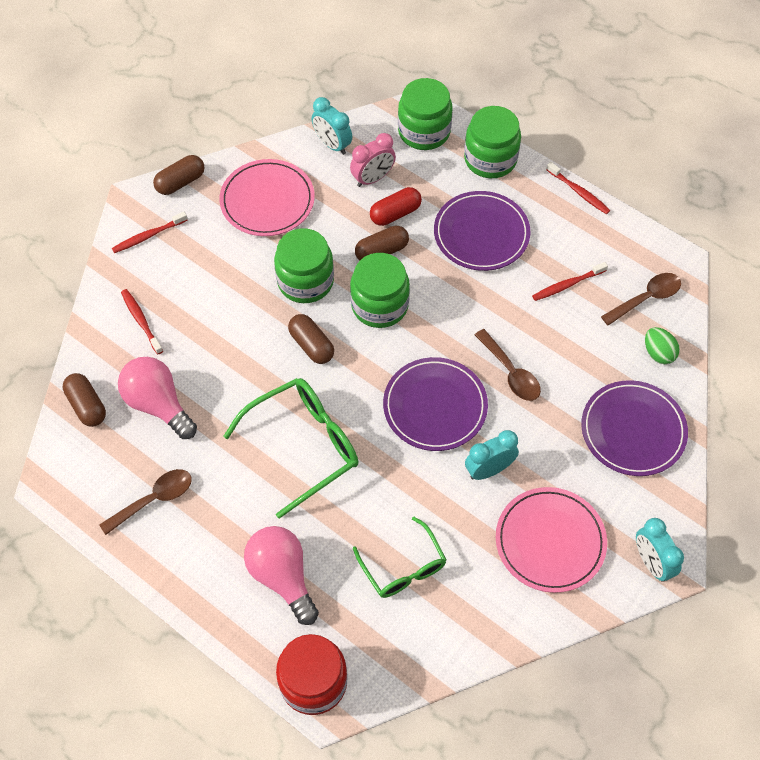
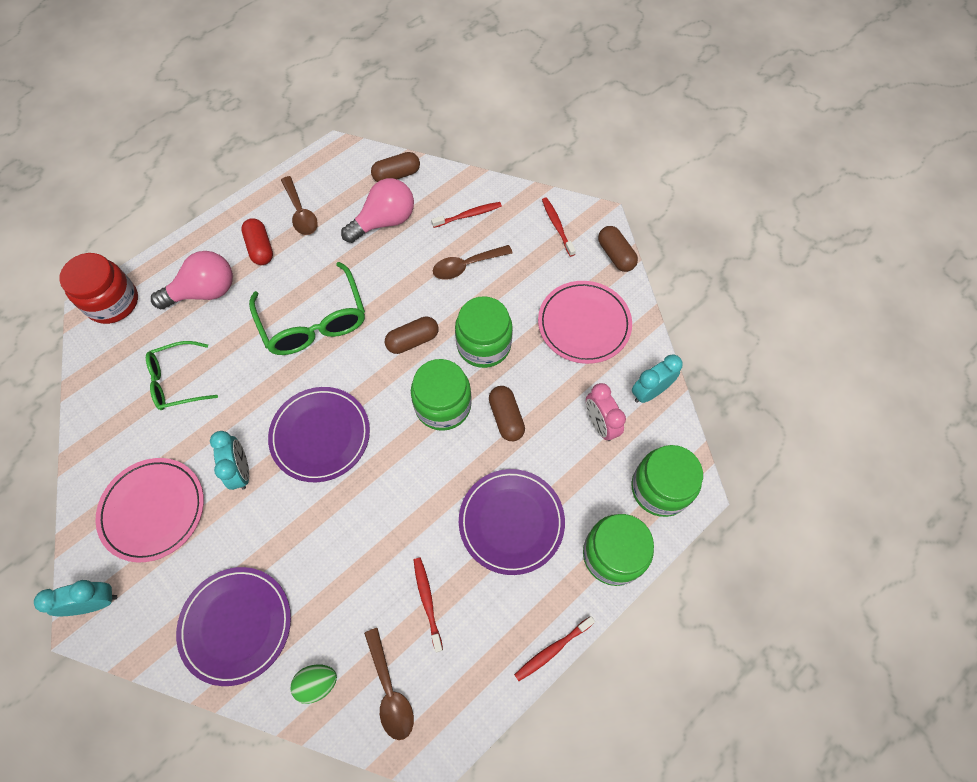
camera: 100 degrees right, 5 degrees up
red capsule [370,187,422,226] -> red capsule moved to [241,218,273,265]
brown spoon [475,329,541,401] -> brown spoon moved to [433,245,513,280]

